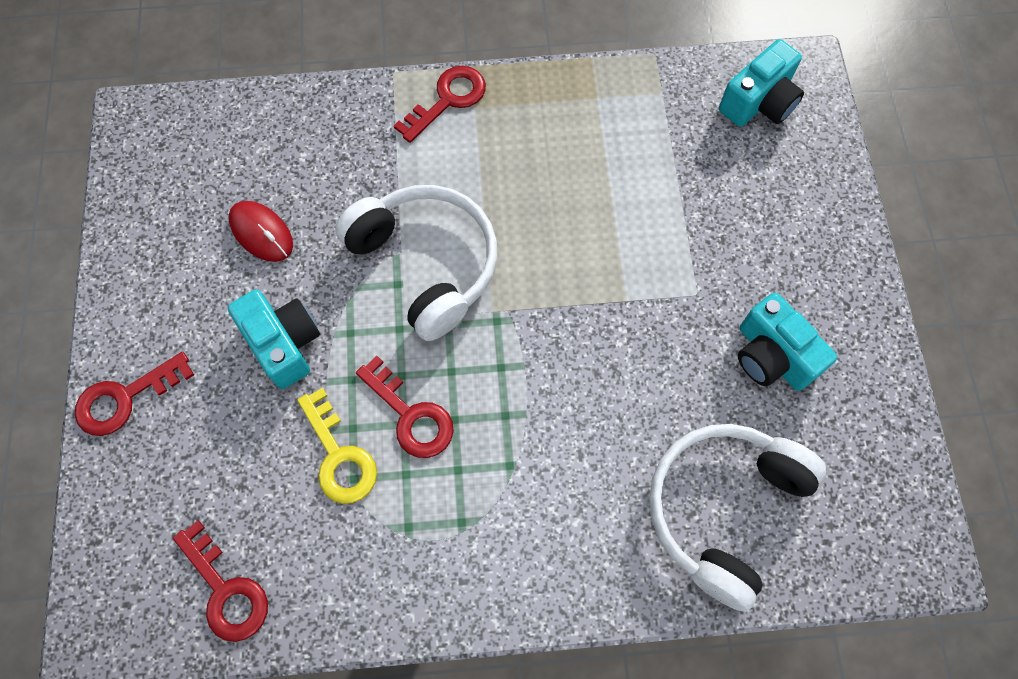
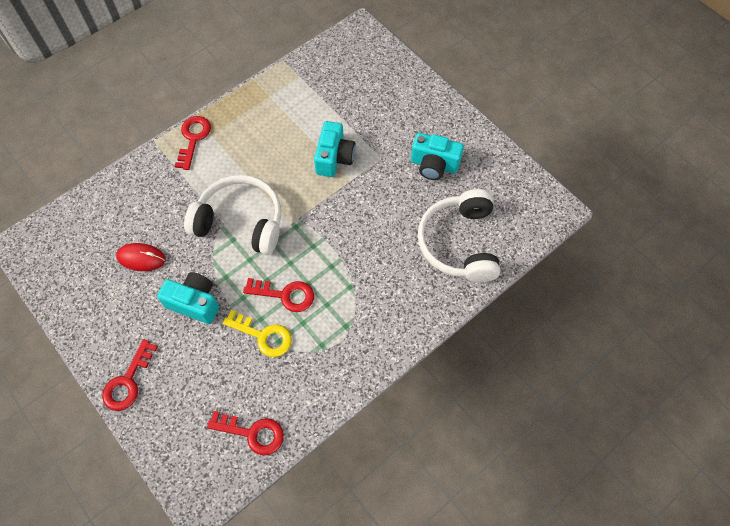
camera: 35 degrees left, 5 degrees down
turquoise camera [719,39,804,127] -> turquoise camera moved to [314,121,356,177]

